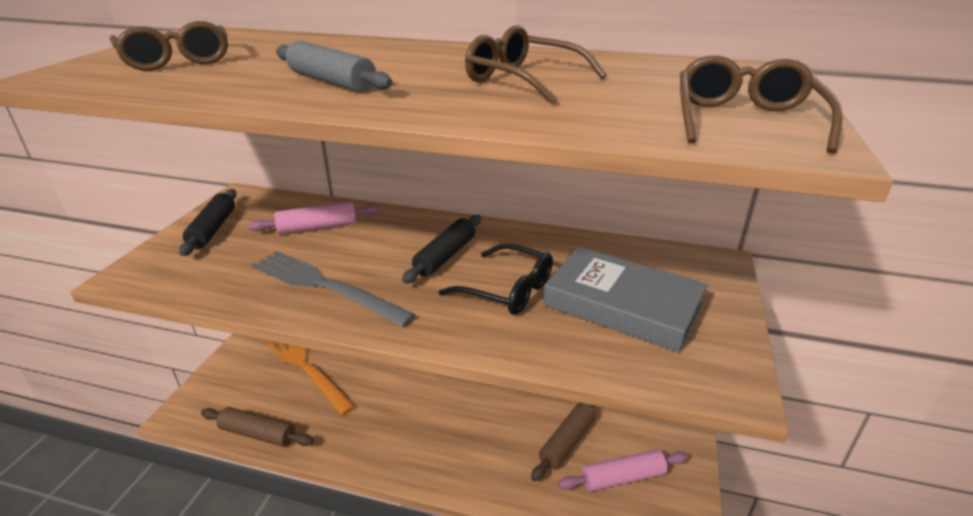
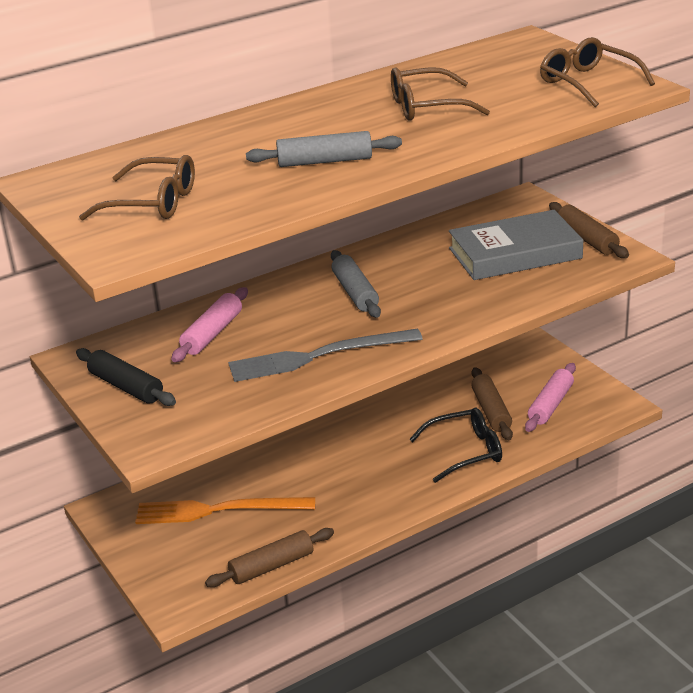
camera: 45 degrees left, 0 degrees up
black rolling pin [402,215,481,284] -> grey rolling pin [331,250,381,318]
black glasses [439,243,553,315] -> black glasses moved to [409,408,502,483]
none -> brown rolling pin [549,202,629,258]

